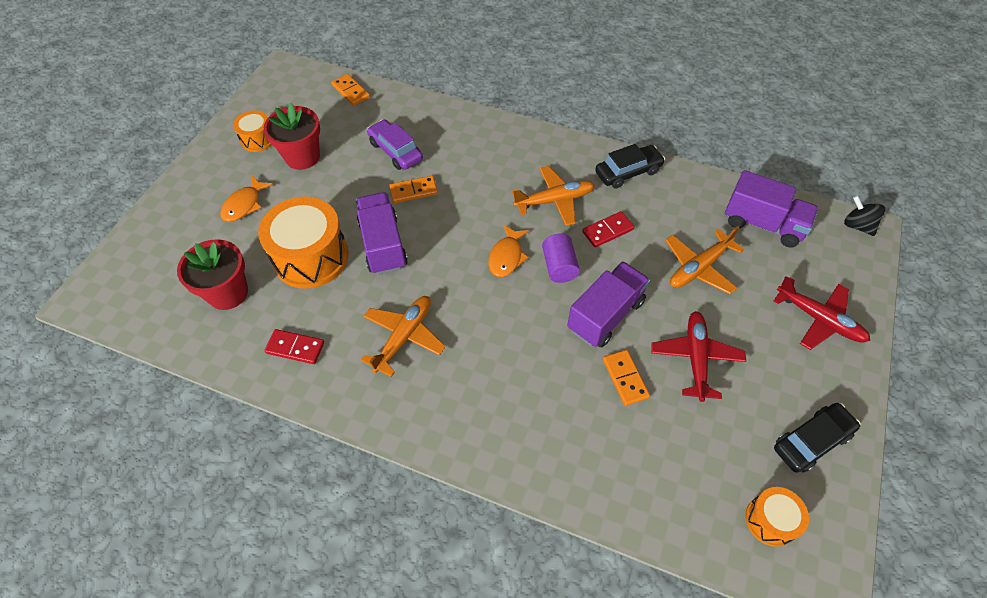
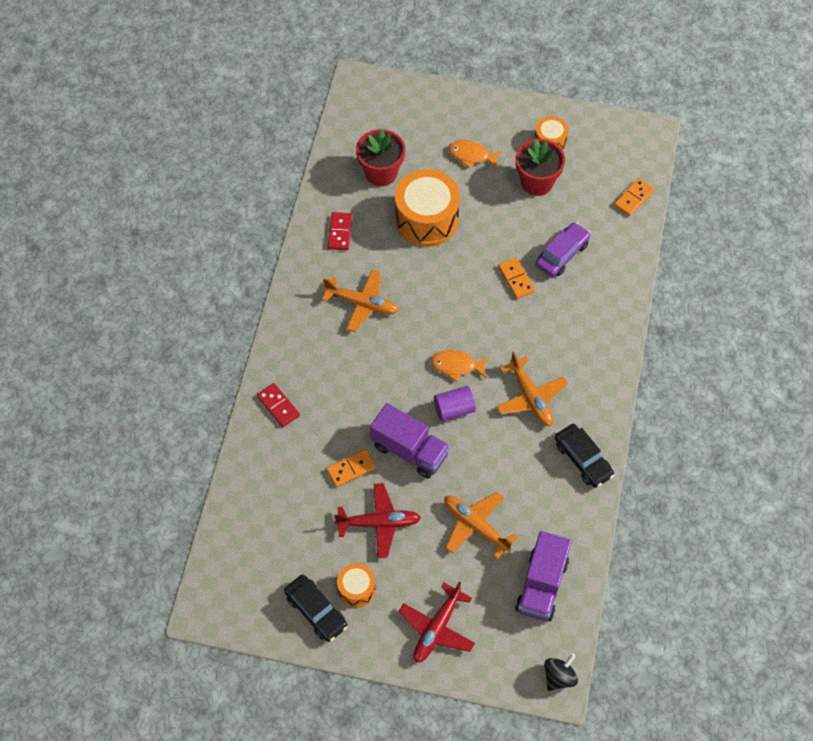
camera: 80 degrees right, 5 degrees up
purple truck [356,192,408,275] -> none
red domino [582,211,634,247] -> red domino moved to [257,383,300,427]
orange drum [745,487,809,547] -> orange drum moved to [337,563,376,608]

